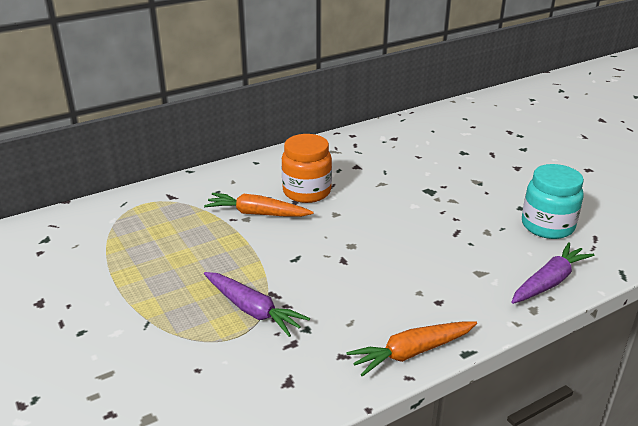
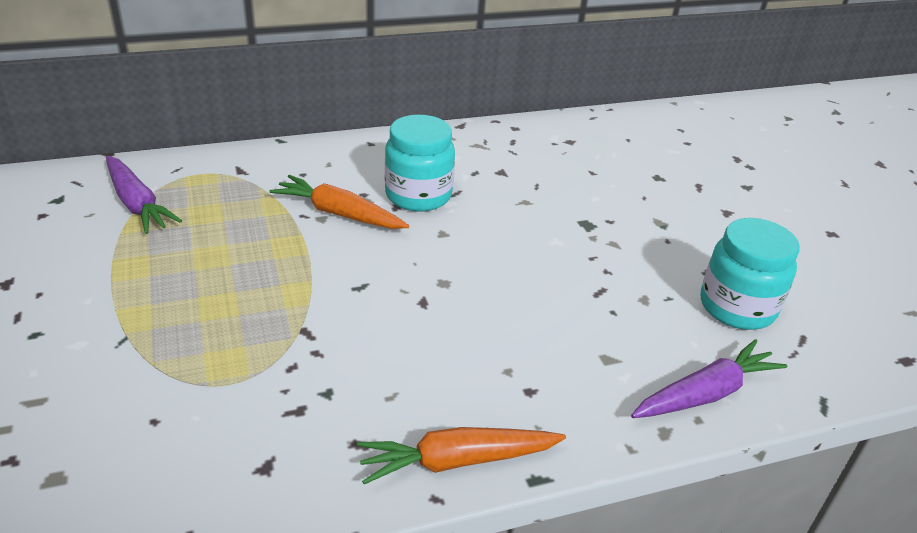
camera: 10 degrees right, 5 degrees up
purple carrot [204,272,310,337] -> purple carrot moved to [106,156,182,234]
orange jar [281,134,332,203] -> turquoise jar [385,115,455,211]

